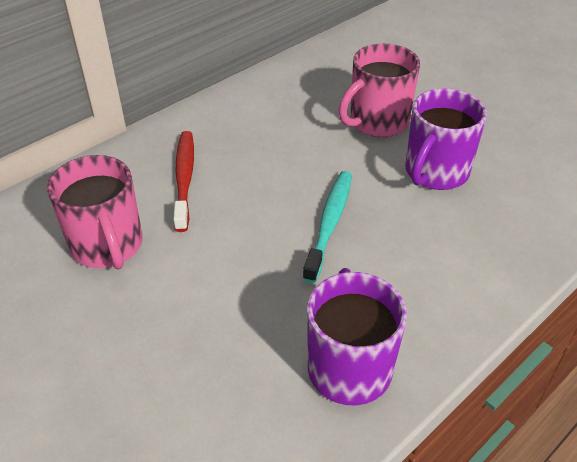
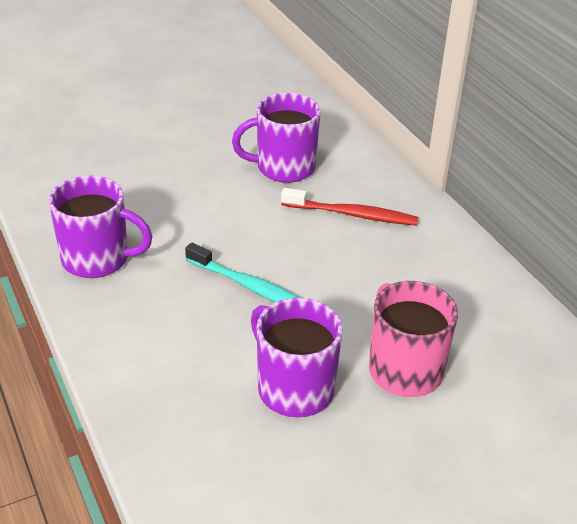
camera: 105 degrees right, 5 degrees down
pink mug [47,155,143,269] -> purple mug [232,93,321,183]

